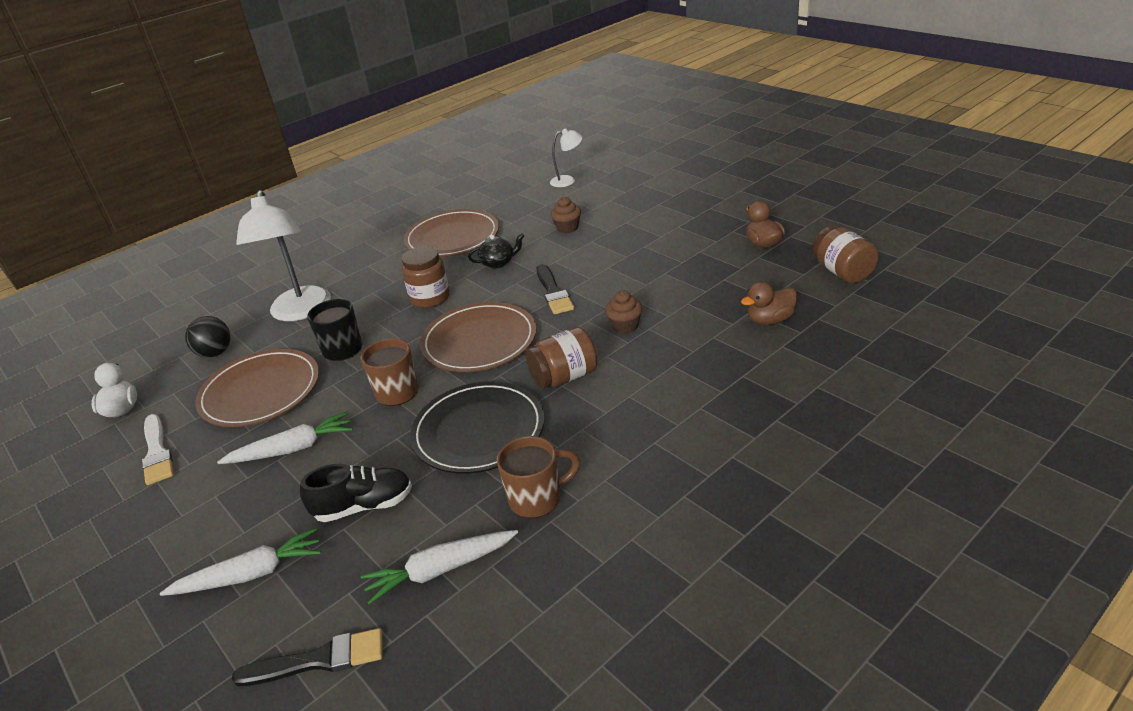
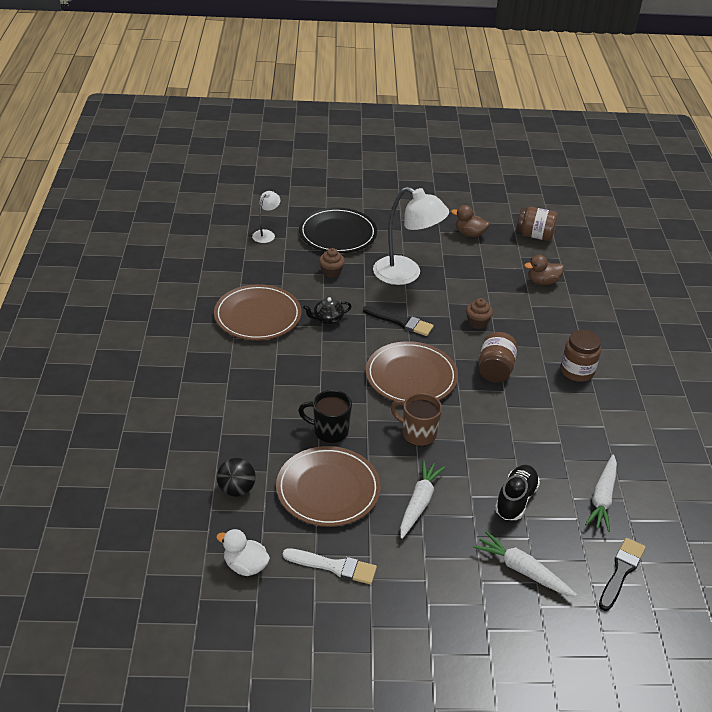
camera: 55 degrees left, 5 degrees up
white carrot [160,528,321,596] -> white carrot turned 75 degrees counterclockwise [474,531,577,597]
white lamp [236,190,331,321] -> white lamp moved to [373,187,449,285]
brown jar [402,246,450,308] -> brown jar moved to [561,330,601,382]
black plate [410,381,544,474] -> black plate moved to [299,208,377,253]
black teapot [468,233,524,268] -> black teapot turned 135 degrees counterclockwise [303,297,352,325]
brown mug [497,436,580,518] -> none
brown duck [741,282,797,325] -> brown duck turned 60 degrees clockwise [524,255,564,285]

